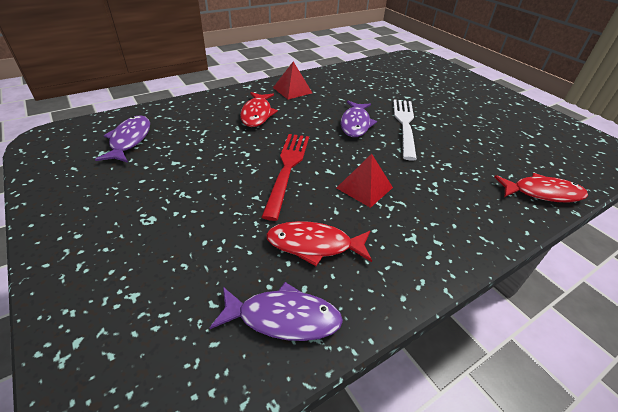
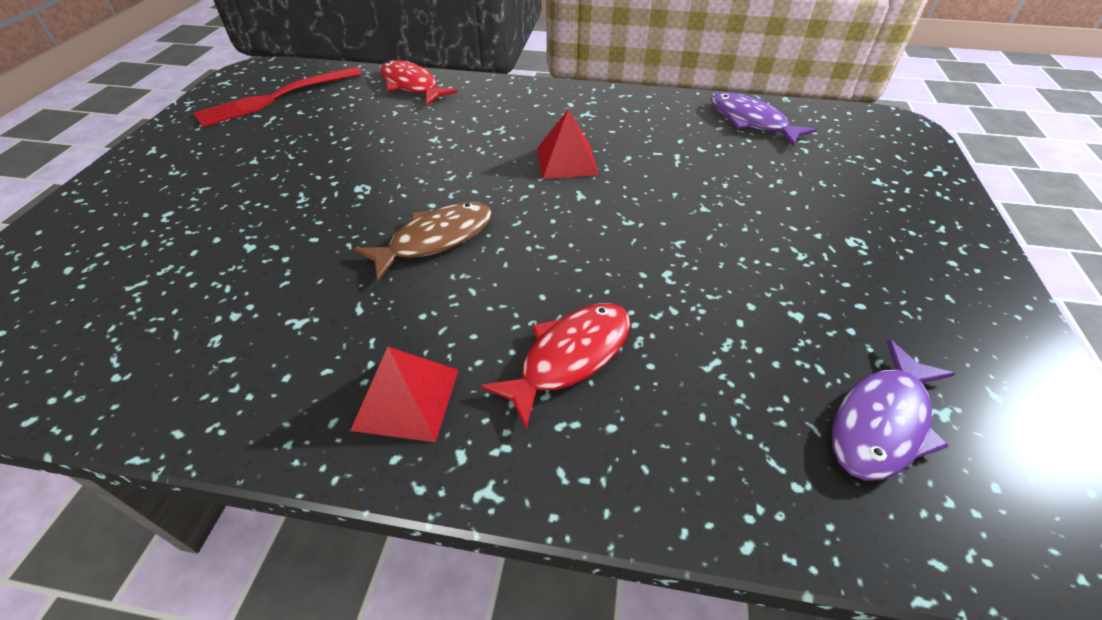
camera: 135 degrees left, 5 degrees up
red fork [262,134,309,221] -> red fork moved to [194,67,362,127]
red fish [266,221,372,266] -> none
purple fish [341,101,377,137] -> brown fish [354,202,492,280]
white fork [393,99,417,161] -> none

